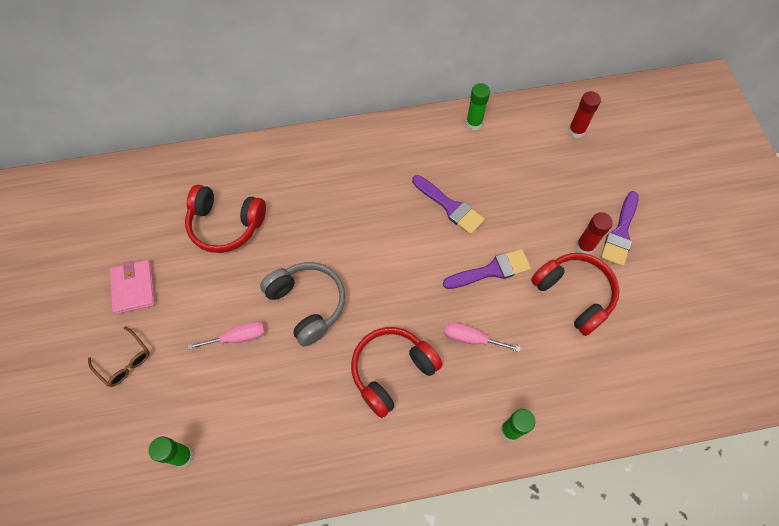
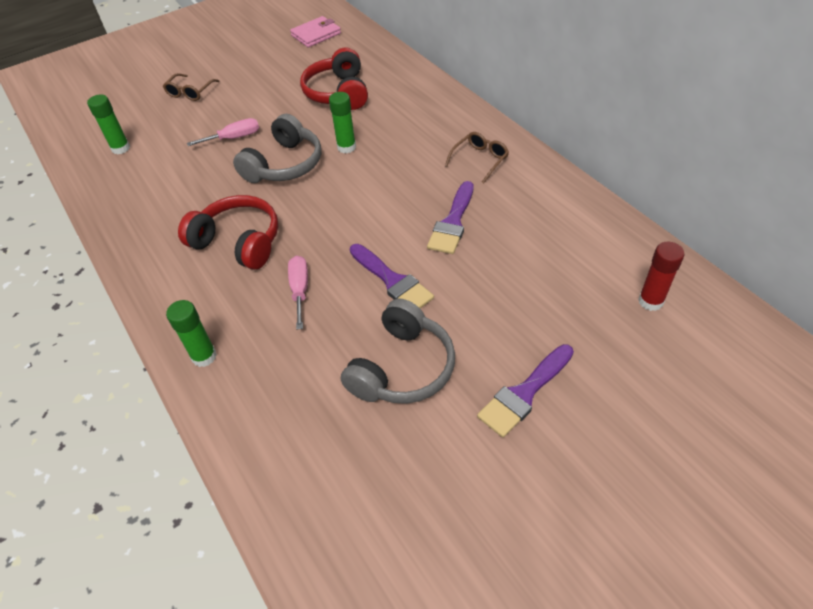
camera: 70 degrees right, 15 degrees down
pink wallet [109,260,155,314] -> pink wallet moved to [290,16,341,47]
pink screwdriver [187,321,265,350] -> pink screwdriver turned 75 degrees counterclockwise [187,118,259,146]
green glue stick [466,83,490,130] -> green glue stick moved to [329,92,356,153]
red headphones [531,253,619,336] -> grey headphones [341,298,455,404]
red glue stick [576,212,613,254] -> none
purple brush [601,191,639,266] -> purple brush turned 45 degrees counterclockwise [477,344,574,438]
none -> brown glasses [445,132,509,183]

